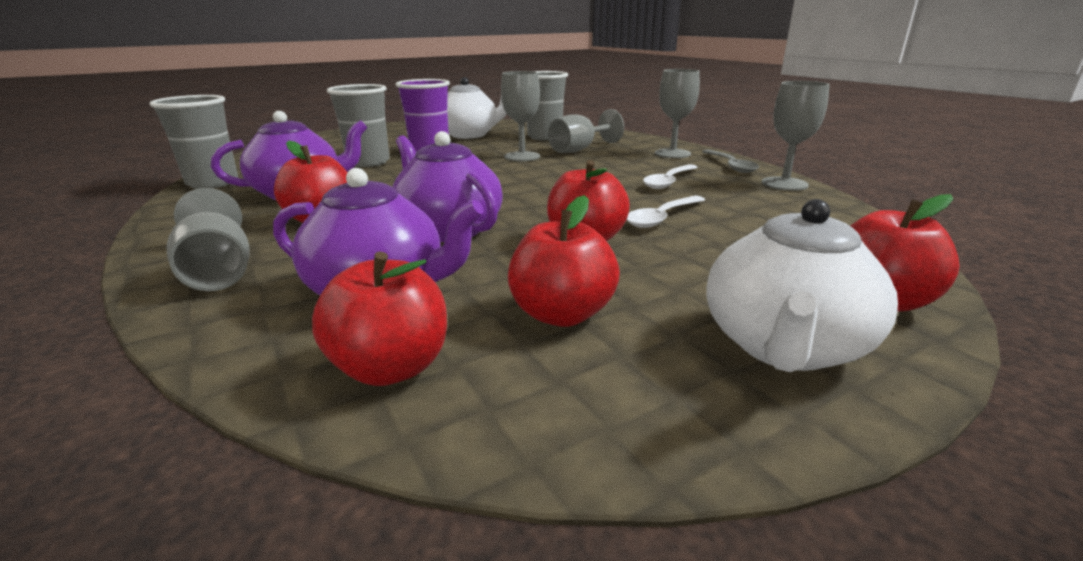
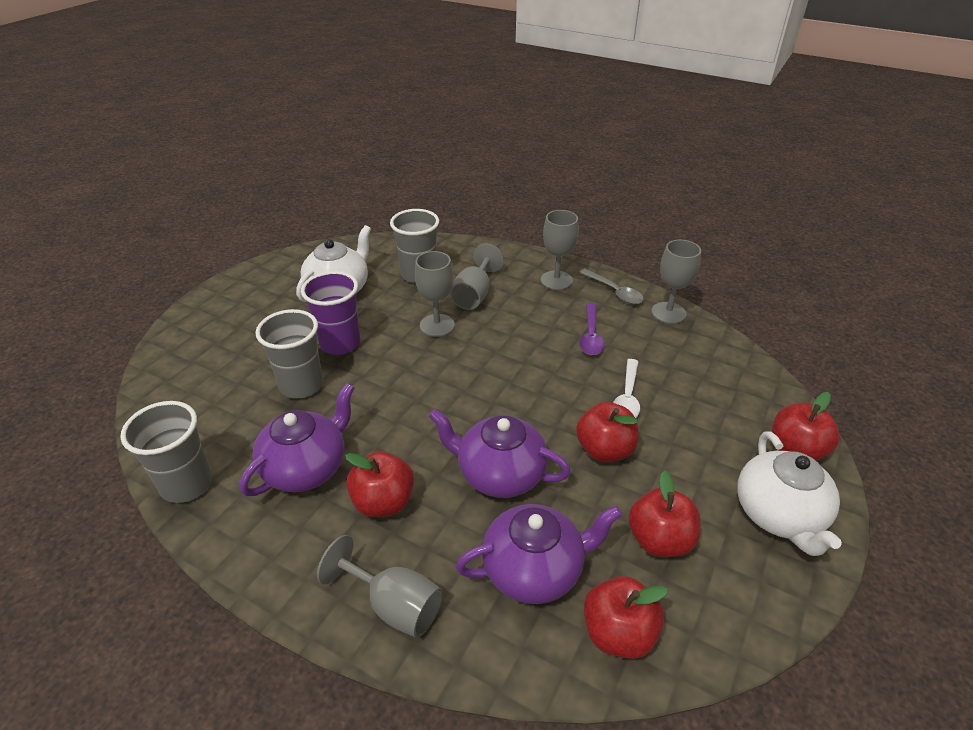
camera: 30 degrees left, 15 degrees up
white spoon [643,164,698,189] -> purple spoon [580,304,604,355]

